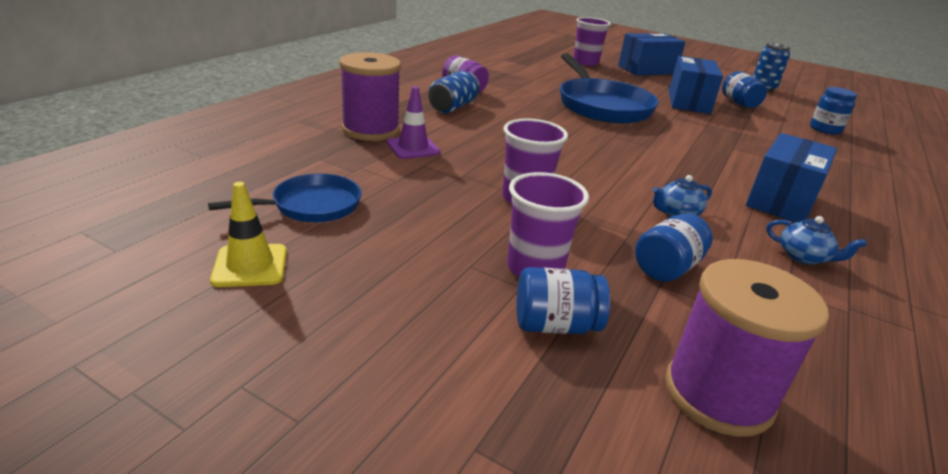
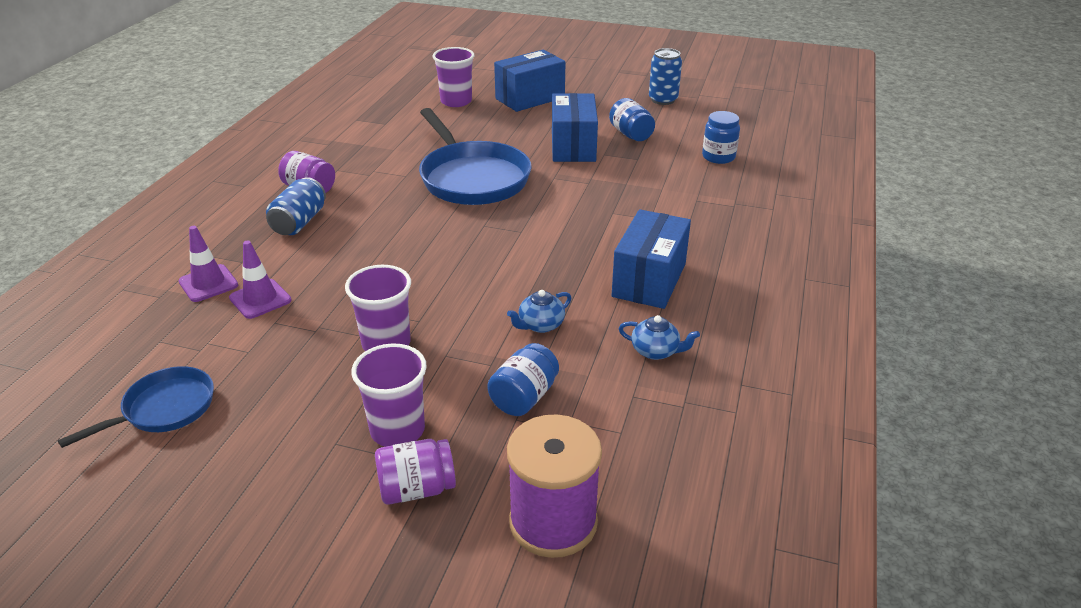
camera: 10 degrees left, 5 degrees up
yellow traffic cone [210,182,287,287] -> none
purple spool [339,52,401,141] -> purple traffic cone [178,226,238,302]
blue jar [516,267,610,334] -> purple jar [375,439,456,505]

